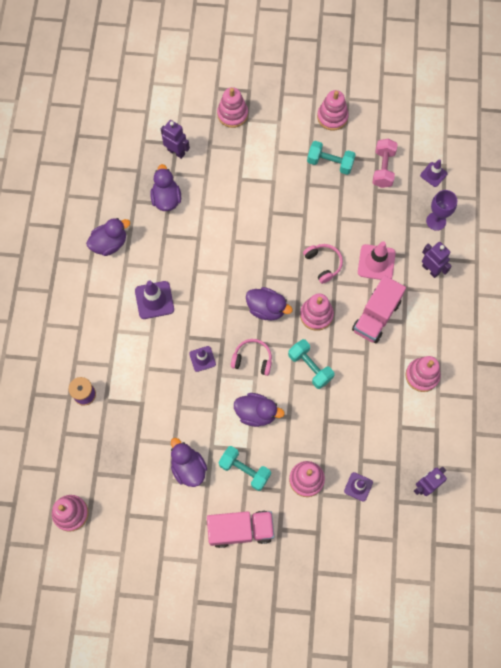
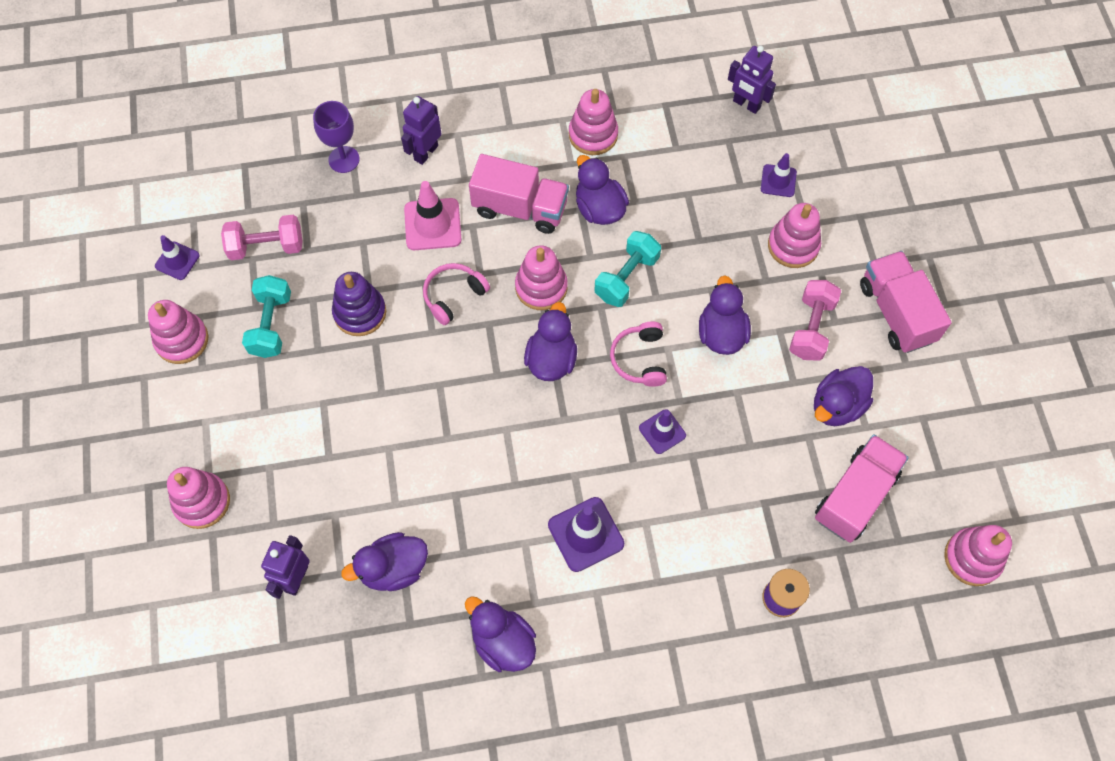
camera: 105 degrees left, 5 degrees down
turquoise dumbbell [219,446,271,491] -> pink dumbbell [789,280,841,361]
purple traffic cone [420,159,447,187] -> purple traffic cone moved to [155,235,200,280]
none -> purple stacking toy [332,272,386,336]
none -> purple duck [576,155,629,225]
none -> pink truck [815,434,909,543]

